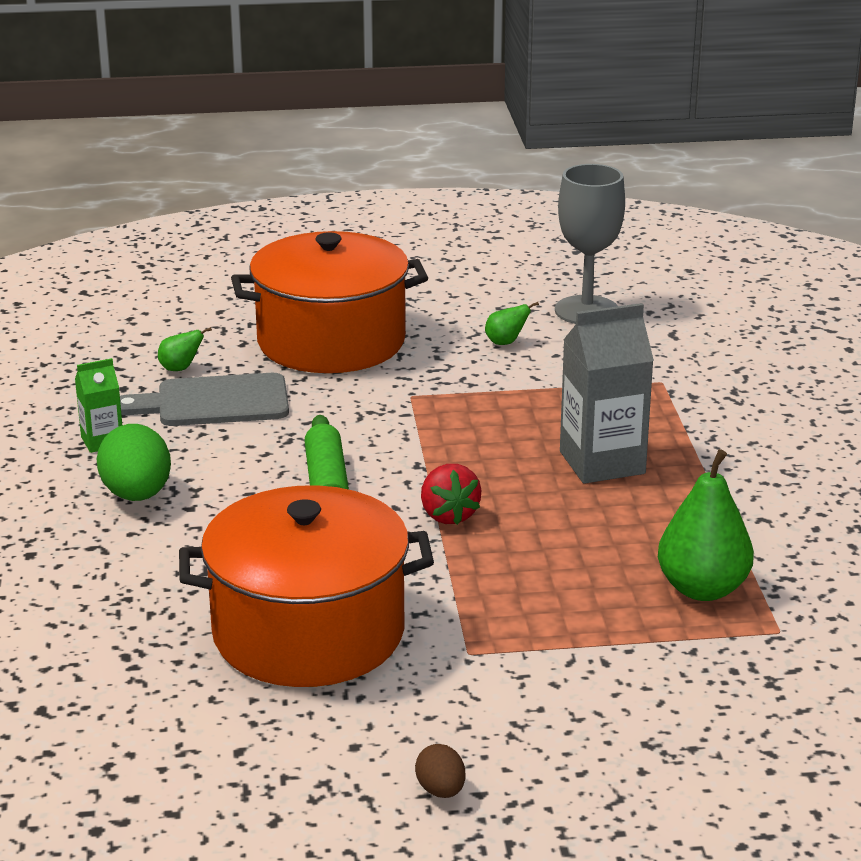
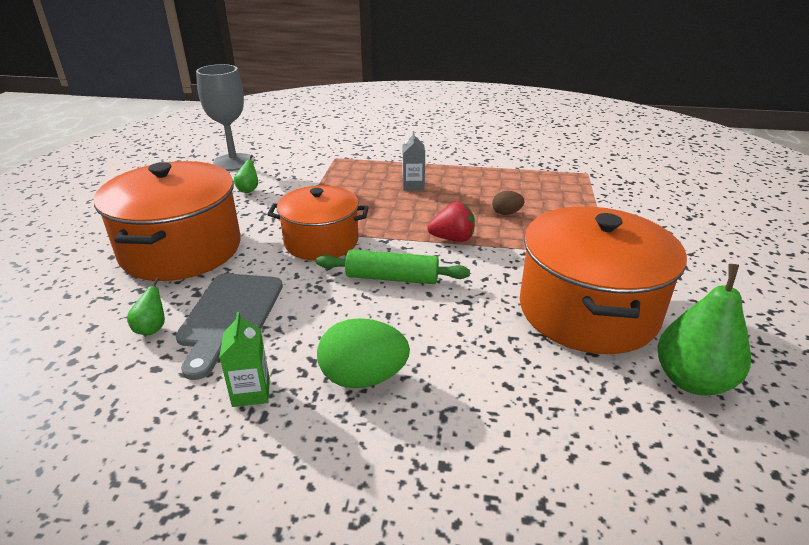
camera: 75 degrees left, 5 degrees up
brown egg [415,744,465,798] -> brown egg moved to [492,191,524,215]
grey carton [560,303,654,484] -> grey carton [403,131,425,191], size x0.53
green pear [658,449,754,601] -> green pear moved to [657,264,751,396]
none -> orange pot [267,185,369,261]

